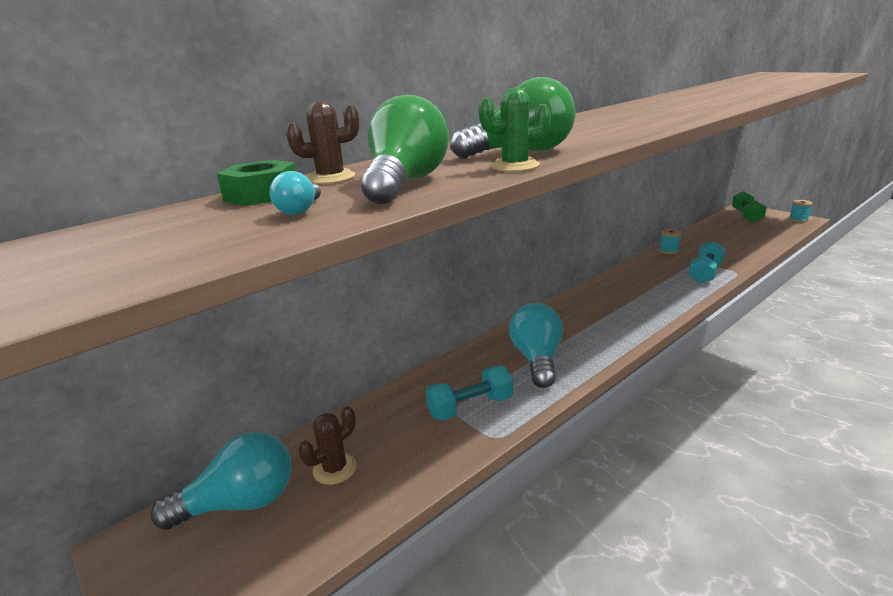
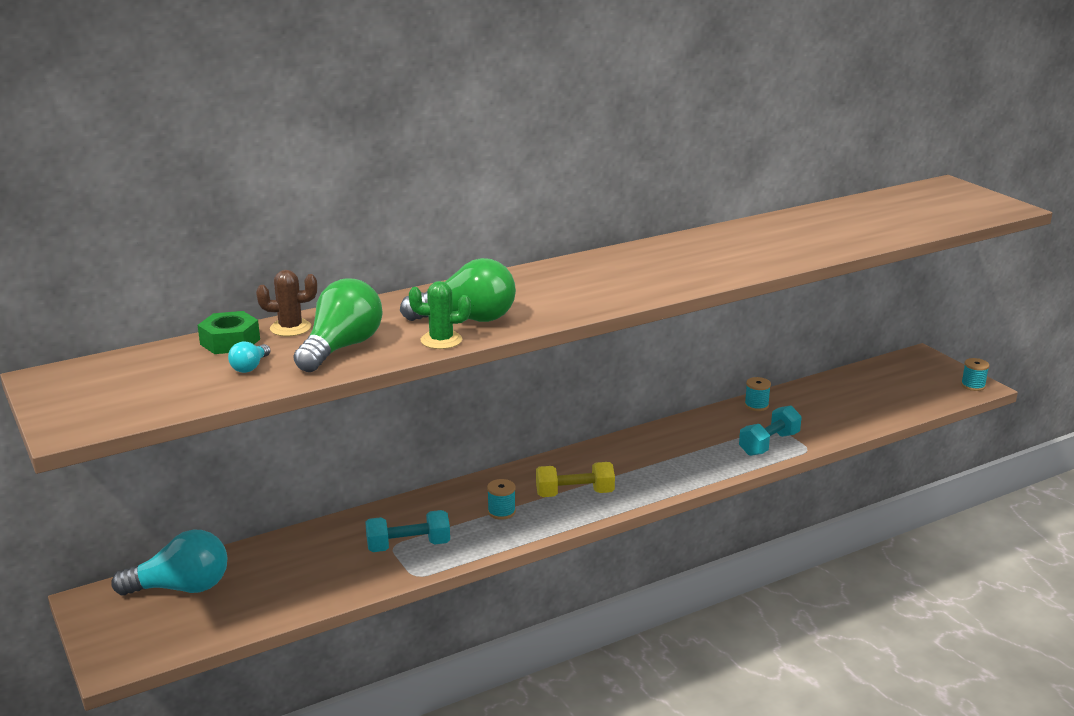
camera: 10 degrees right, 0 degrees up
brown cactus [298,406,357,485] -> none
turquoise light bulb [509,303,563,388] -> turquoise spool [487,479,516,520]
green dumbbell [732,191,767,223] -> none
none -> yellow dumbbell [536,462,615,497]

